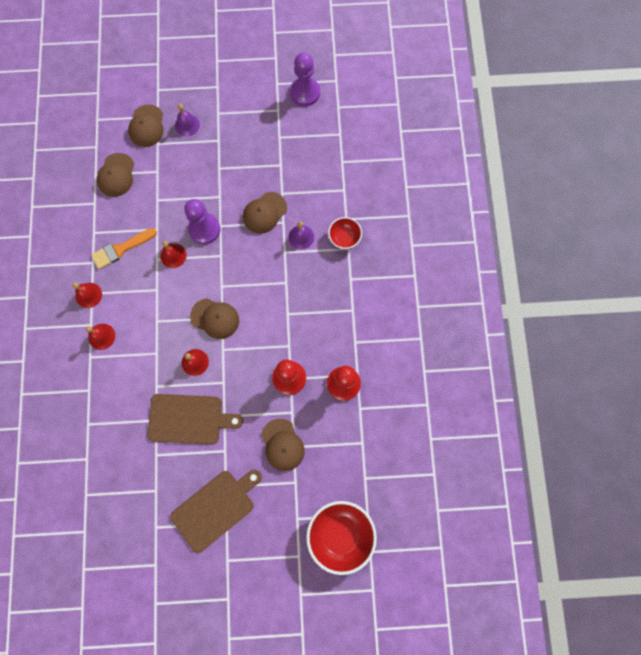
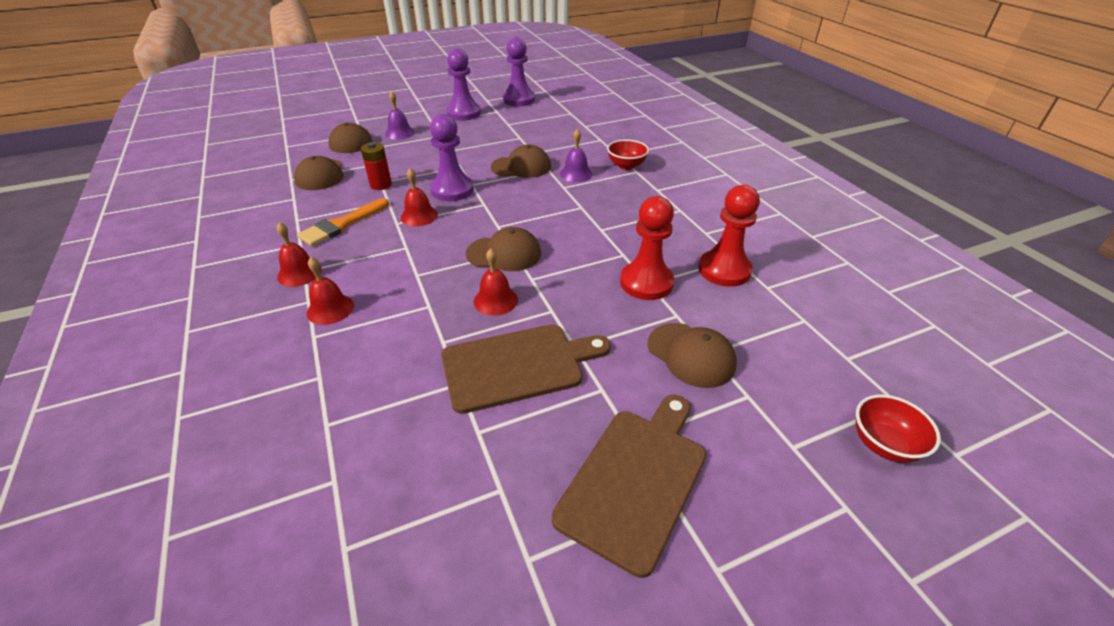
camera: 20 degrees left, 35 degrees down
brown cap [243,192,287,234] -> brown cap turned 120 degrees counterclockwise [491,145,551,178]
red bowl [306,501,377,575] -> red bowl [856,394,941,463], size x0.55
none -> red battery [361,142,392,190]
none -> purple pawn [446,49,481,121]

